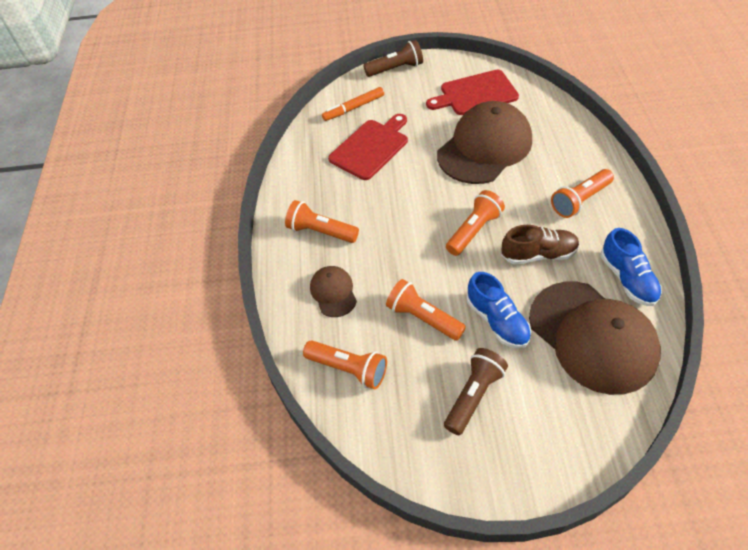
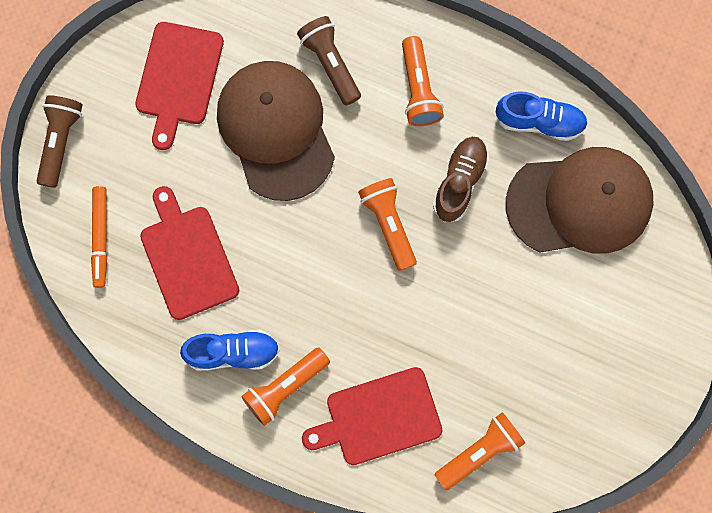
camera: 65 degrees left, 25 degrees up
brown cap [310,266,357,317] -> red cutting board [302,367,442,465]
orange flashlight [386,279,466,341] -> none
brown flashlight [444,348,508,435] -> brown flashlight moved to [297,16,361,105]
blue shoe [467,272,531,348] -> blue shoe moved to [180,330,280,371]

